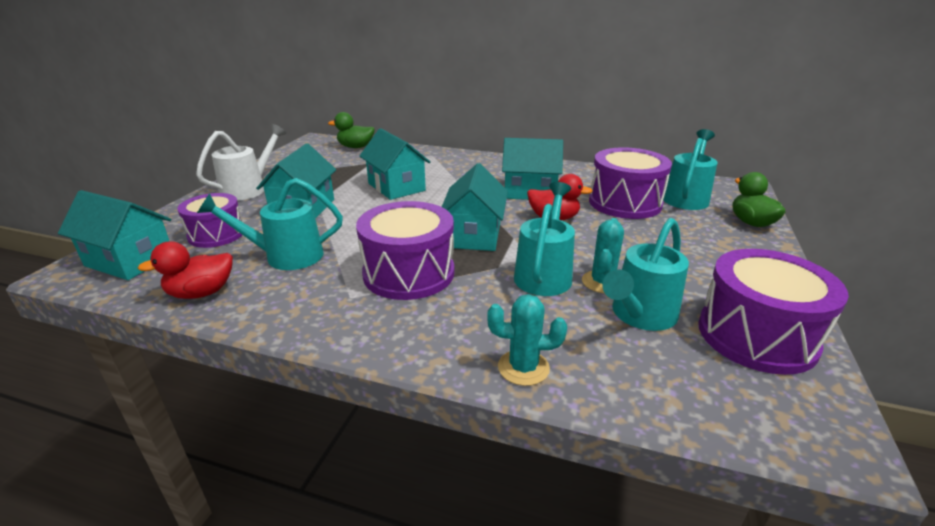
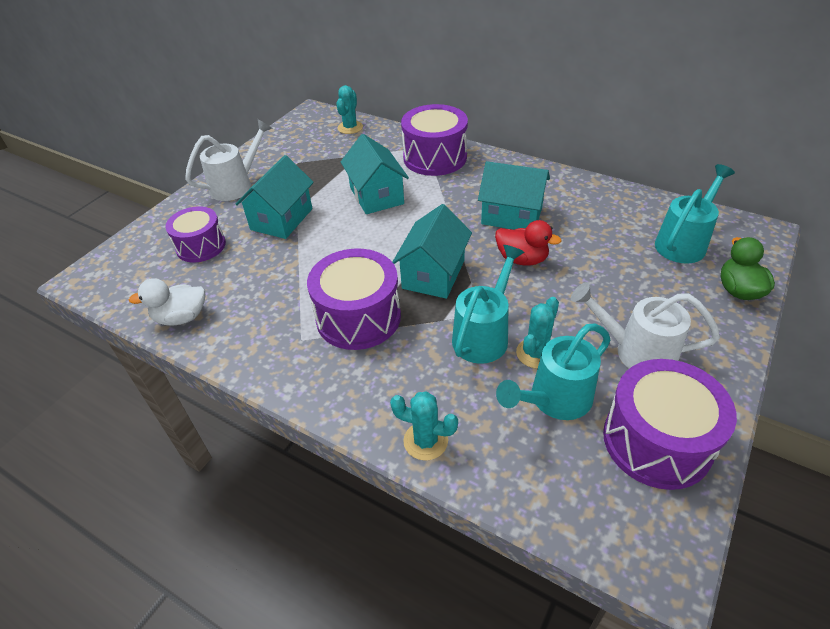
camera: 15 degrees right, 15 degrees up
turquoise house [58,190,171,280] -> none
red duck [138,241,233,299] -> white duck [129,278,205,326]
turquoise watering can [197,178,343,270] -> none
green duck [328,112,375,148] -> turquoise cactus [336,85,363,134]
purple drum [589,148,672,219] -> purple drum moved to [401,104,468,176]
none -> white watering can [571,282,720,369]

